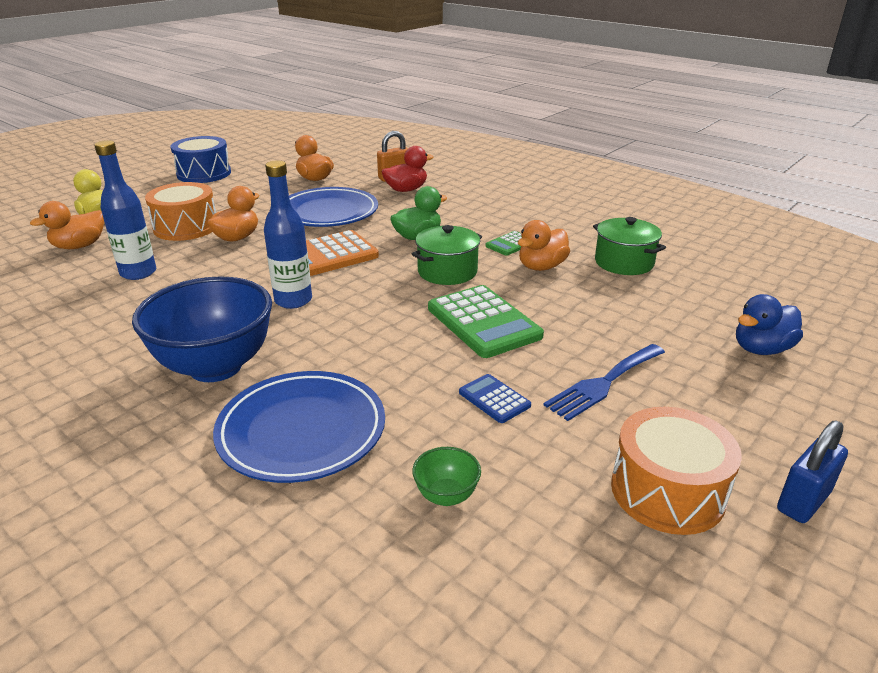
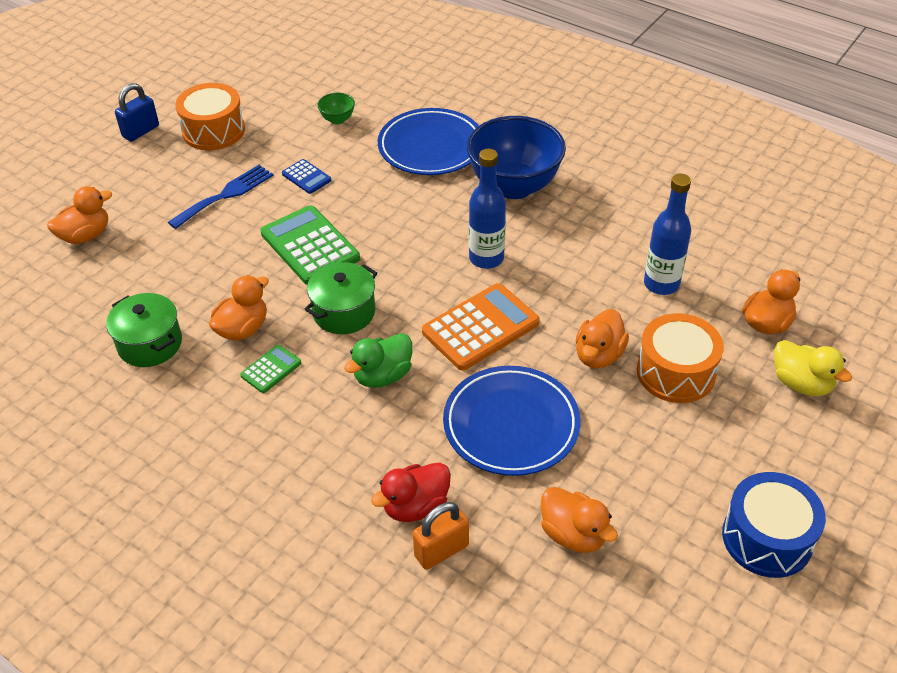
camera: 175 degrees right, 15 degrees up
blue duck [736,294,803,355] -> orange duck [47,186,112,244]

